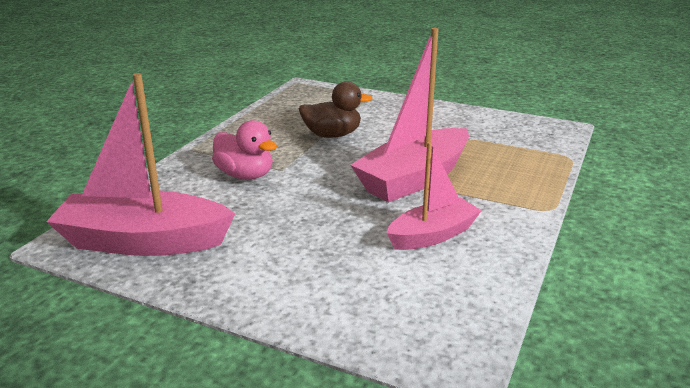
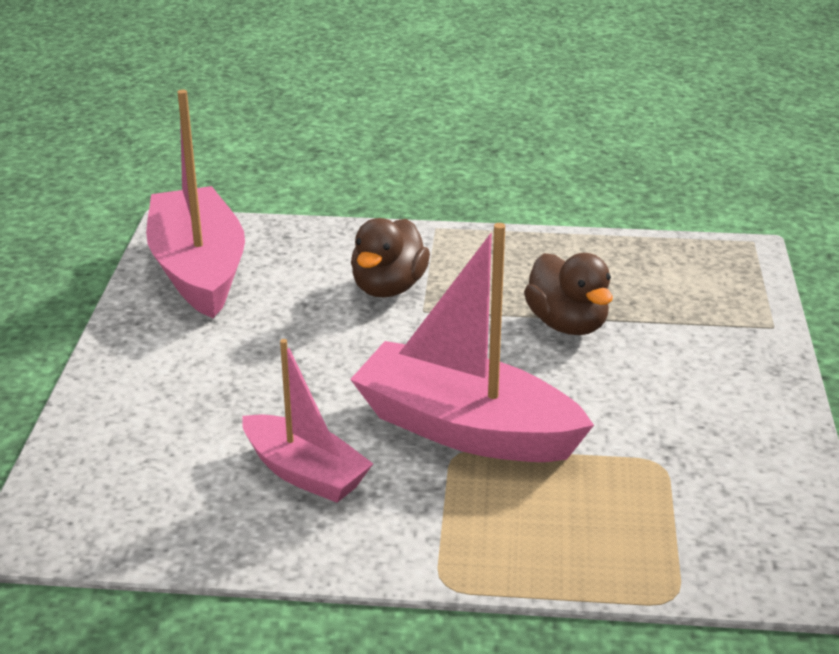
camera: 70 degrees right, 5 degrees up
pink duck [212,120,277,180] -> brown duck [351,218,430,297]

